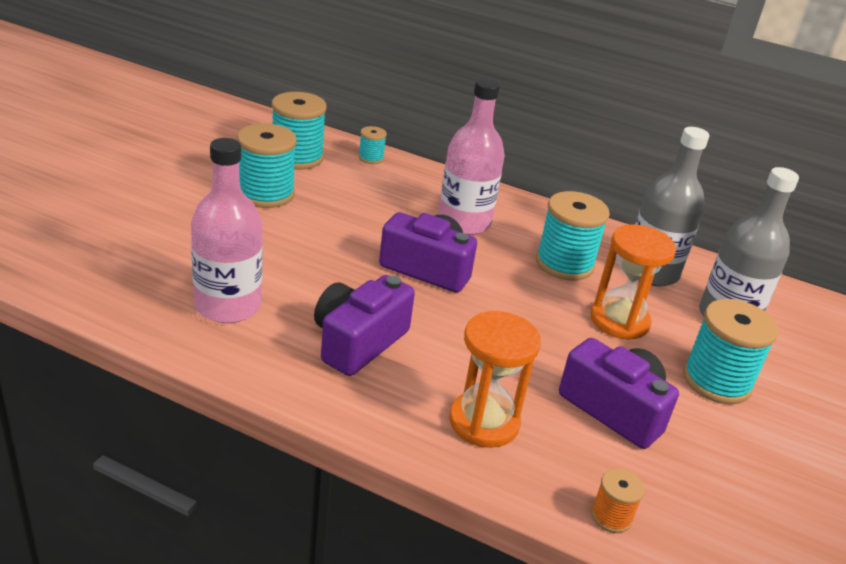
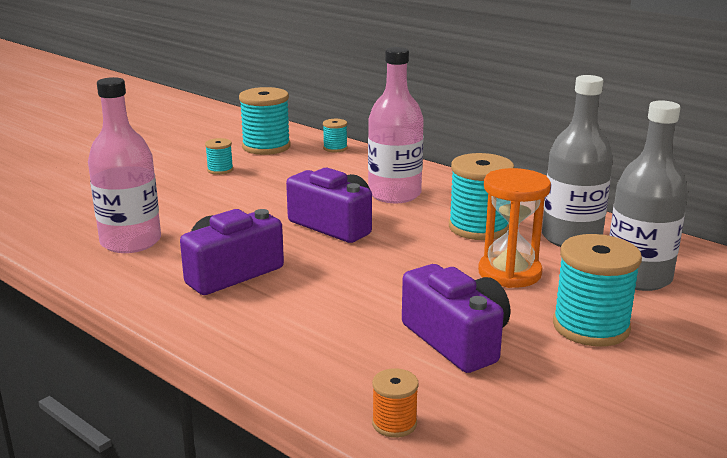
camera: 20 degrees right, 10 degrees down
turquoise spool [237,123,297,208] -> turquoise spool [205,138,233,175], size x0.50
orange hourglass [449,311,541,448] -> none

